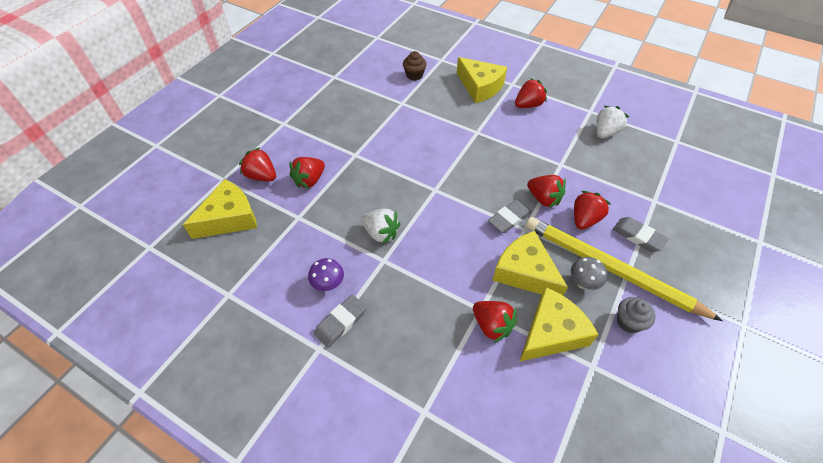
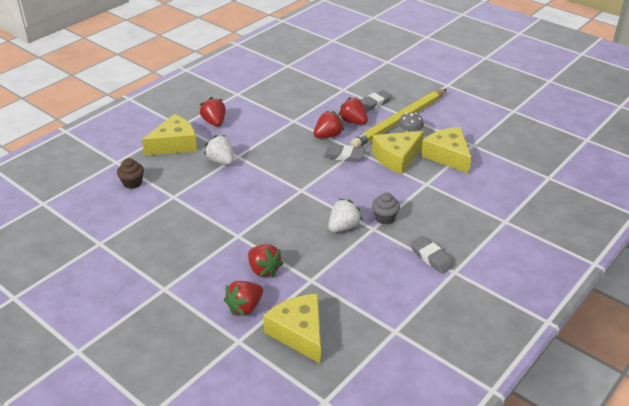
camera: 80 degrees left, 15 degrees down
purple mushroom [308,258,344,291] -> none
red strawberry [473,301,517,343] -> none
grey eraser [488,200,532,233] -> grey eraser turned 45 degrees counterclockwise [324,144,365,162]
white strawberry [596,106,629,139] -> white strawberry moved to [204,135,234,165]
grey cupcake [617,297,656,333] -> grey cupcake moved to [372,192,400,224]

